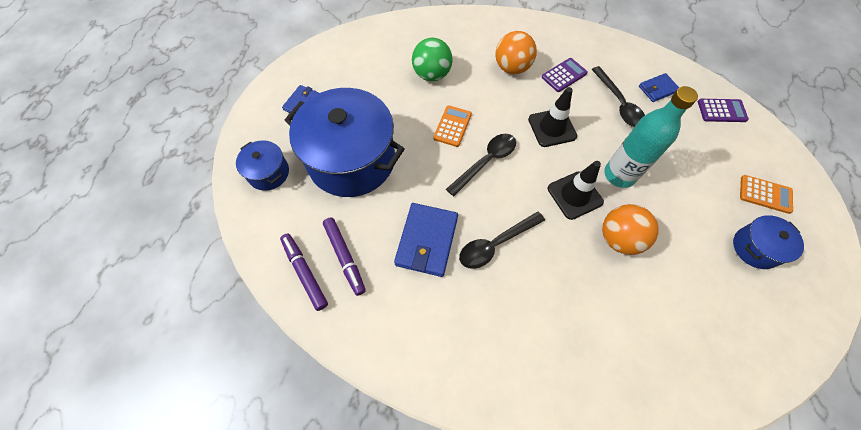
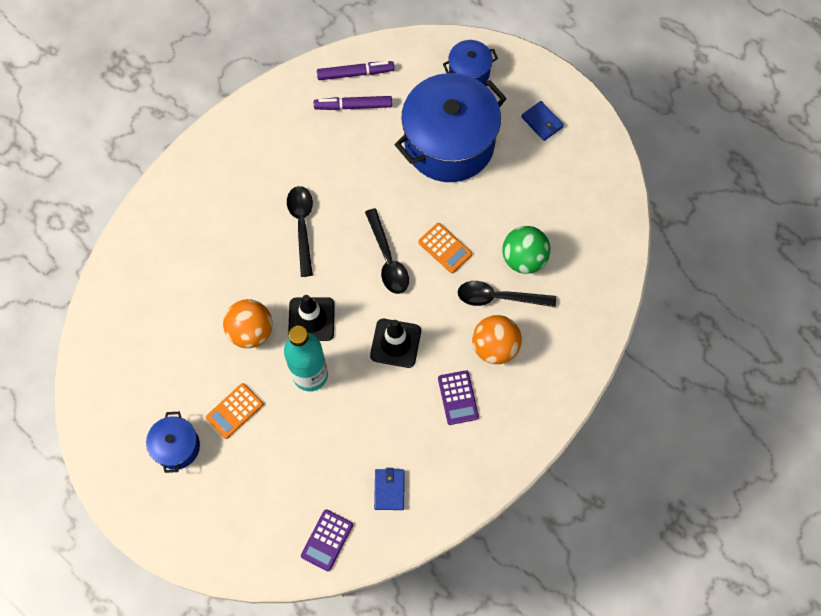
camera: 115 degrees right, 5 degrees up
blue wallet [394,203,458,277] -> none
black spoon [591,66,645,127] -> black spoon moved to [458,281,556,307]
orange calculator [740,175,793,214] -> orange calculator moved to [206,383,263,439]

